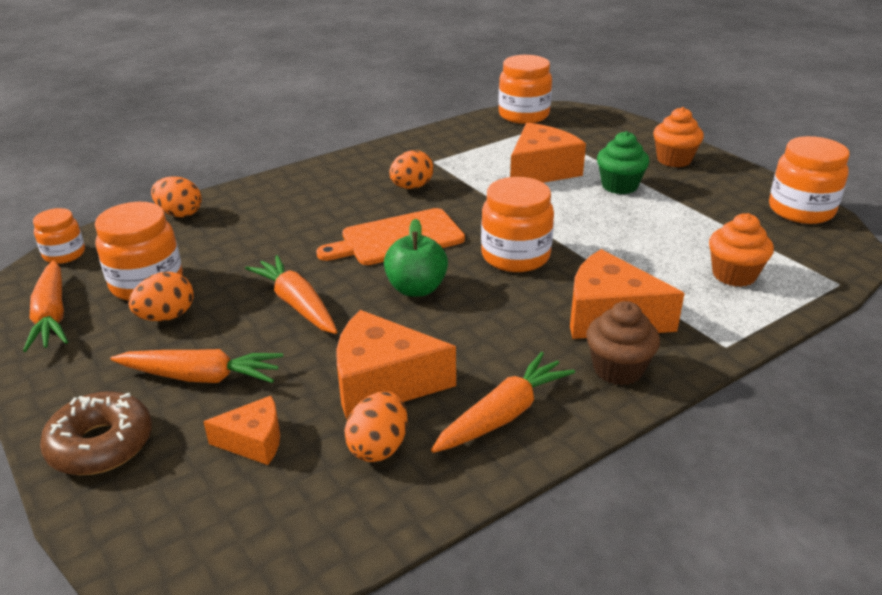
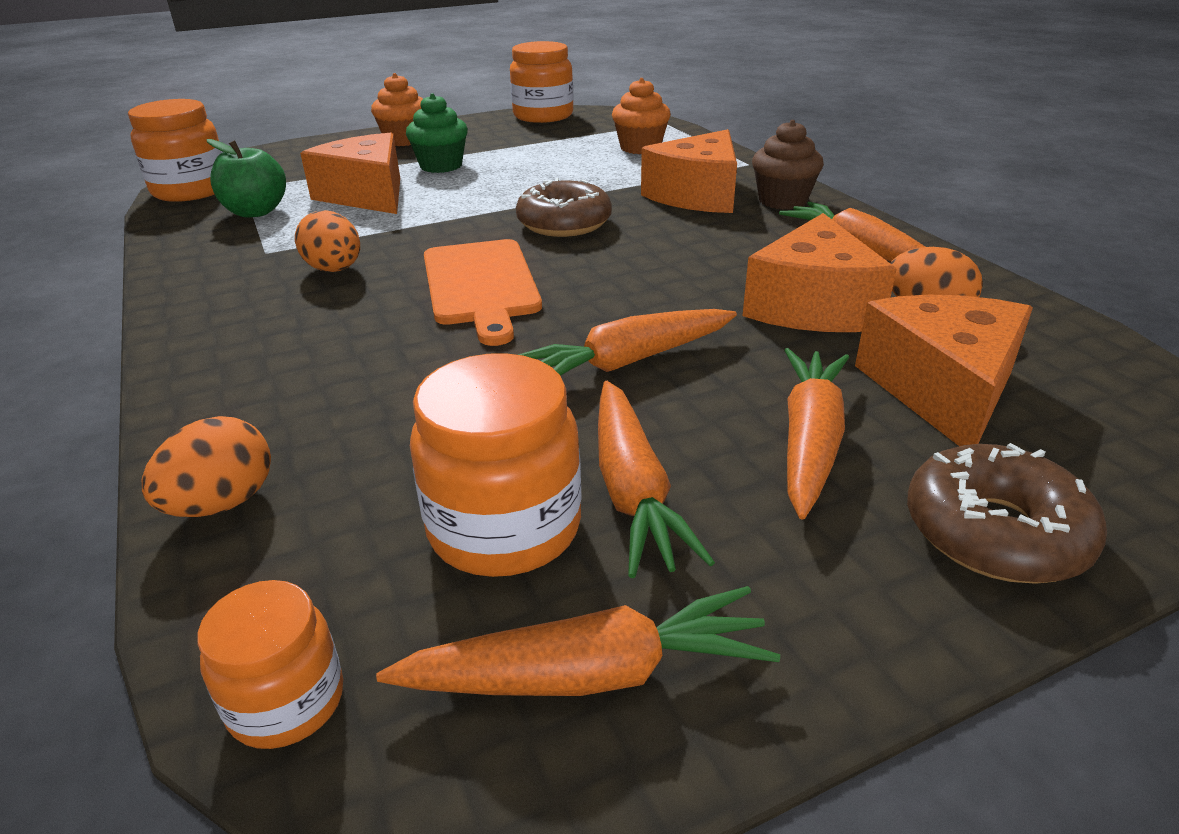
camera: 80 degrees left, 0 degrees up
orange egg [128,272,194,321] -> orange carrot [598,381,715,578]
orange cheese [203,396,280,465] -> orange cheese [855,294,1033,446], size x1.76
green apple [384,219,448,296] -> green apple moved to [207,139,286,218]
orange jar [481,177,554,272] -> brown donut [516,178,612,237]

